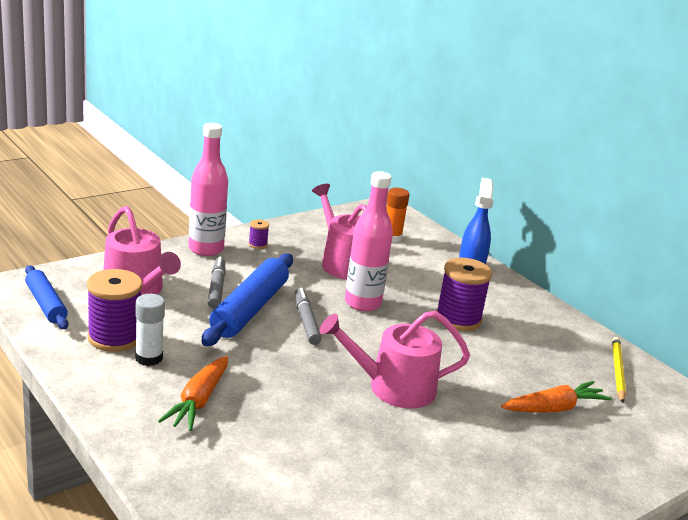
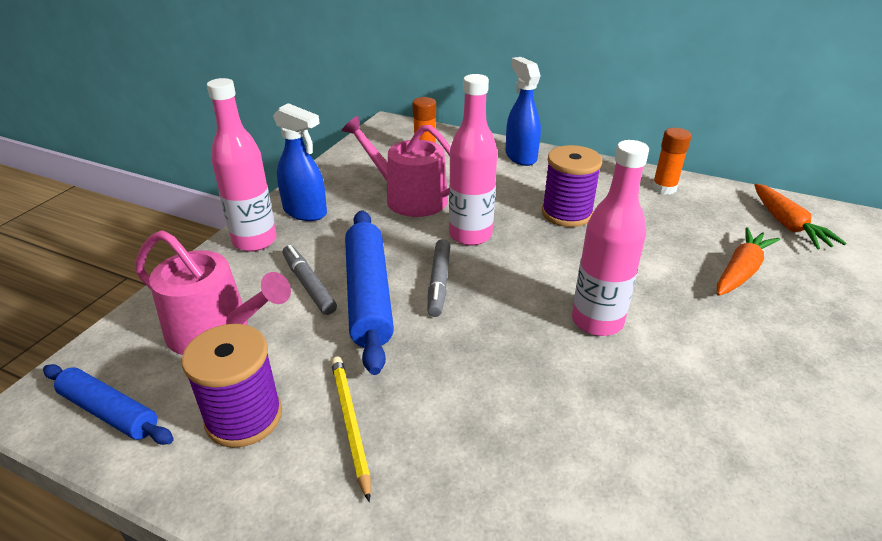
camera: 25 degrees left, 10 degrees up
white glue stick [135,294,165,366] -> none
orange carrot [158,356,228,431] -> orange carrot moved to [754,184,847,249]
purple spool [249,219,269,249] -> blue spray bottle [273,103,327,221]
grey marker [294,288,322,345] -> grey marker turned 135 degrees counterclockwise [427,239,451,317]
pink watering can [319,311,470,408] -> pink bottle [572,140,649,336]
yellow pencil [612,337,626,403] -> yellow pencil moved to [331,356,371,502]
none -> orange glue stick [652,128,691,194]

